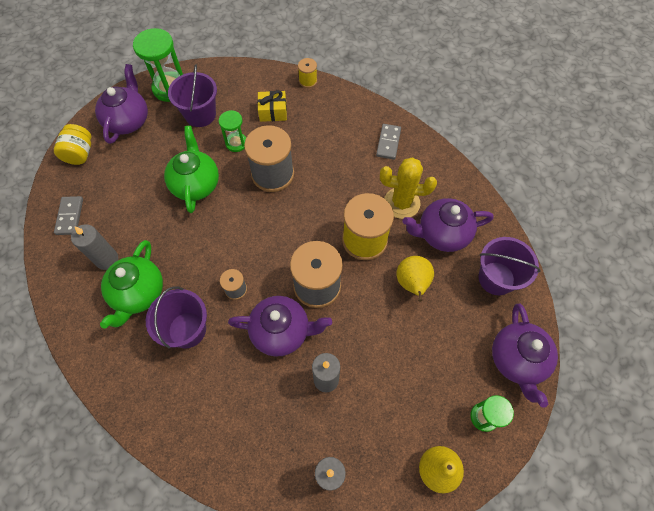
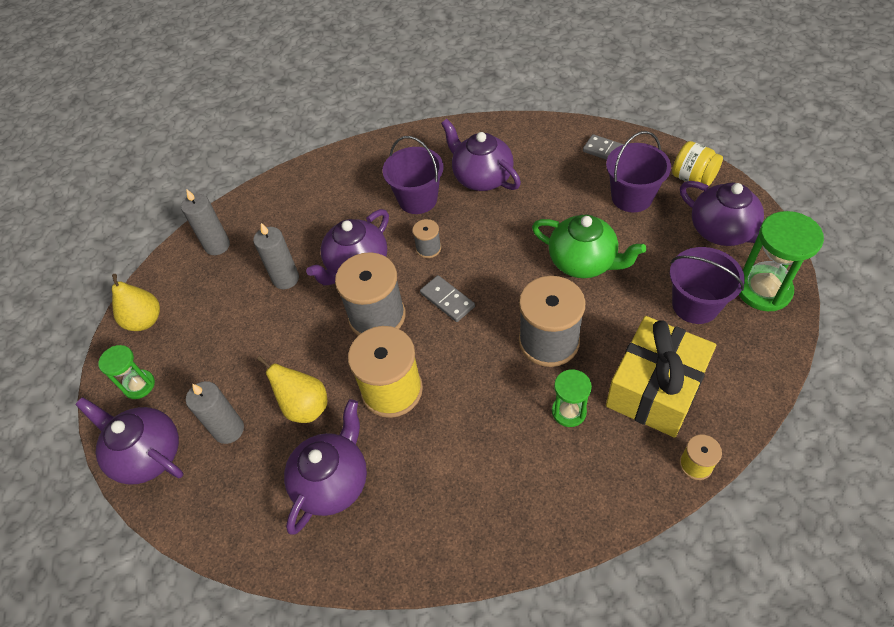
camera: 130 degrees right, 10 degrees down
grey candle [71,224,118,270] -> grey candle moved to [186,381,244,444]
green teapot [100,240,163,329] -> purple teapot [441,119,521,191]
green hourglass [219,110,246,152] -> green hourglass moved to [552,369,592,427]
yellow gift [257,90,287,122] -> yellow gift [606,316,716,438], size x1.96
grey domino [376,124,401,160] -> grey domino moved to [420,275,475,322]
yellow cactus [380,157,437,219] -> none
purple bucket [478,237,541,295] -> purple bucket moved to [606,131,671,212]

